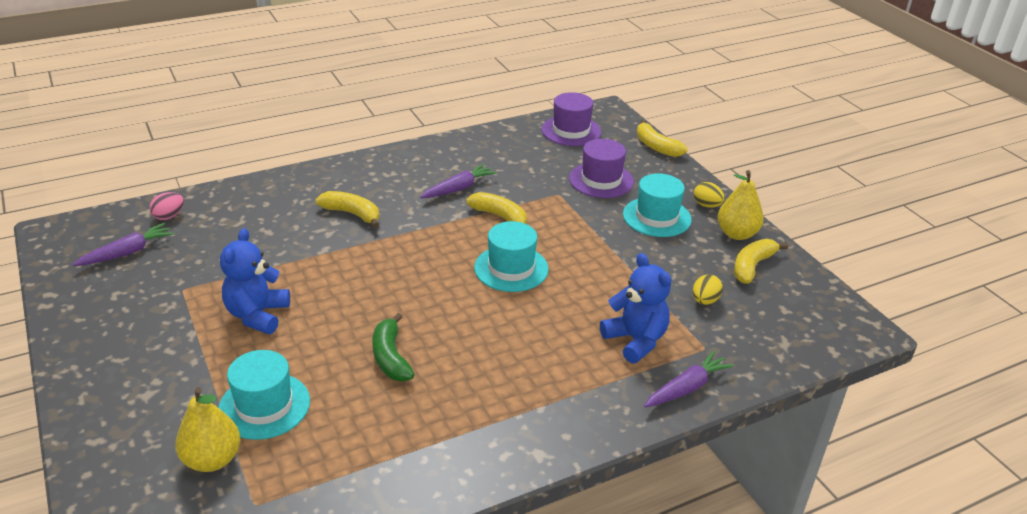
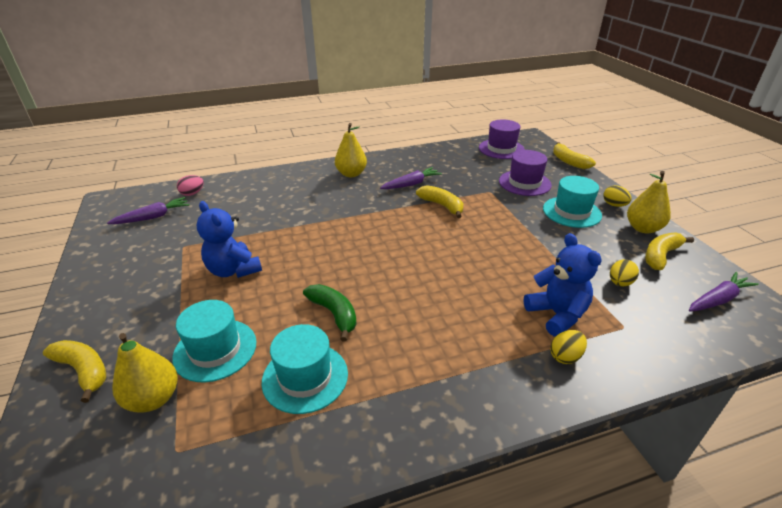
camera: 10 degrees right, 0 degrees up
blue teddy bear [220,228,290,334] -> blue teddy bear turned 60 degrees counterclockwise [197,201,262,278]
yellow banana [315,191,379,228] -> yellow banana moved to [43,340,106,403]
green banana [372,313,415,381] -> green banana turned 150 degrees clockwise [303,284,357,342]
turquoise hat [474,221,549,292] -> turquoise hat moved to [262,324,348,414]
purple carrot [644,351,734,407] -> purple carrot moved to [689,272,759,312]
none -> yellow pear [335,123,367,177]
none -> yellow egg [550,330,587,364]

